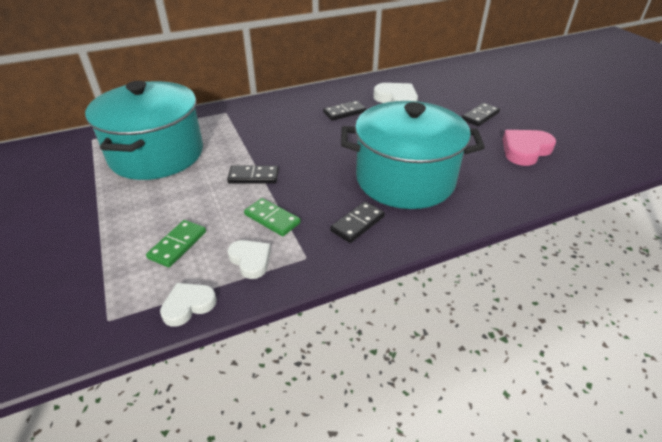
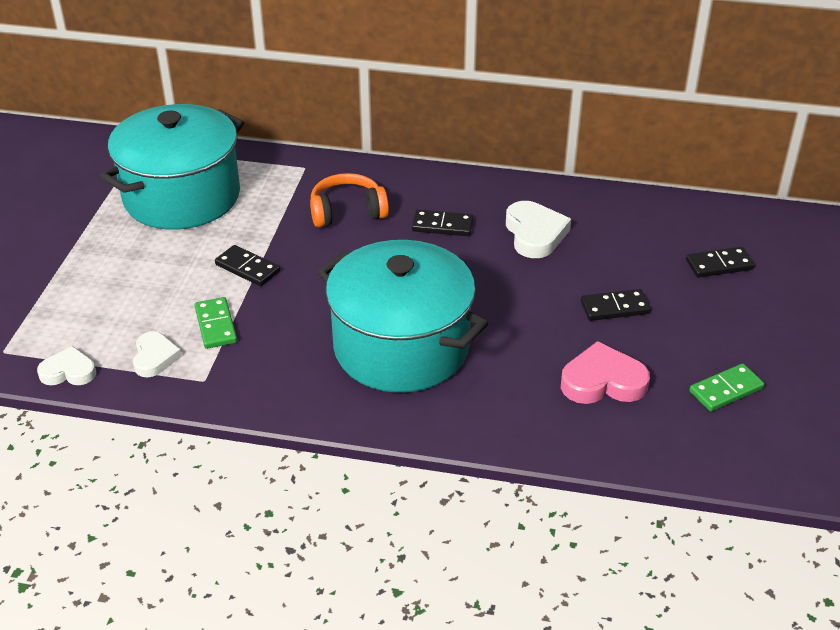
camera: 35 degrees right, 0 degrees up
green domino [146,220,206,267] -> green domino moved to [689,363,765,412]
black domino [330,201,385,243] -> black domino moved to [686,247,755,278]
none -> orange headphones [310,173,389,228]

